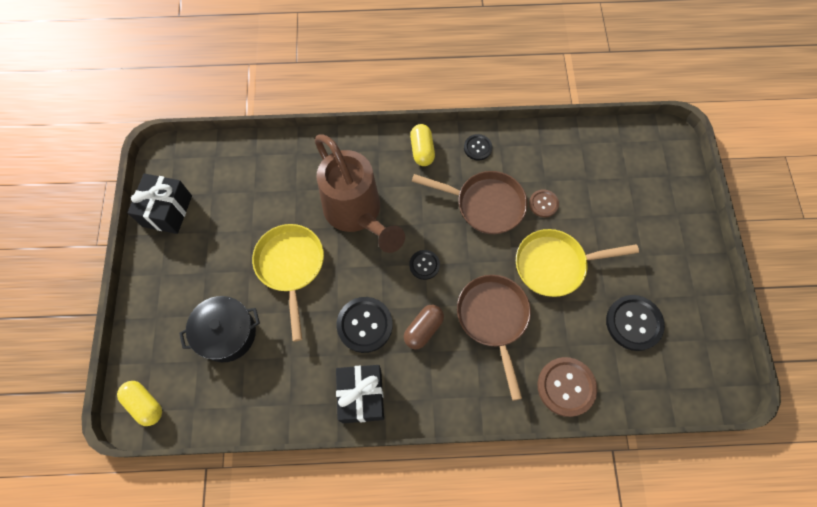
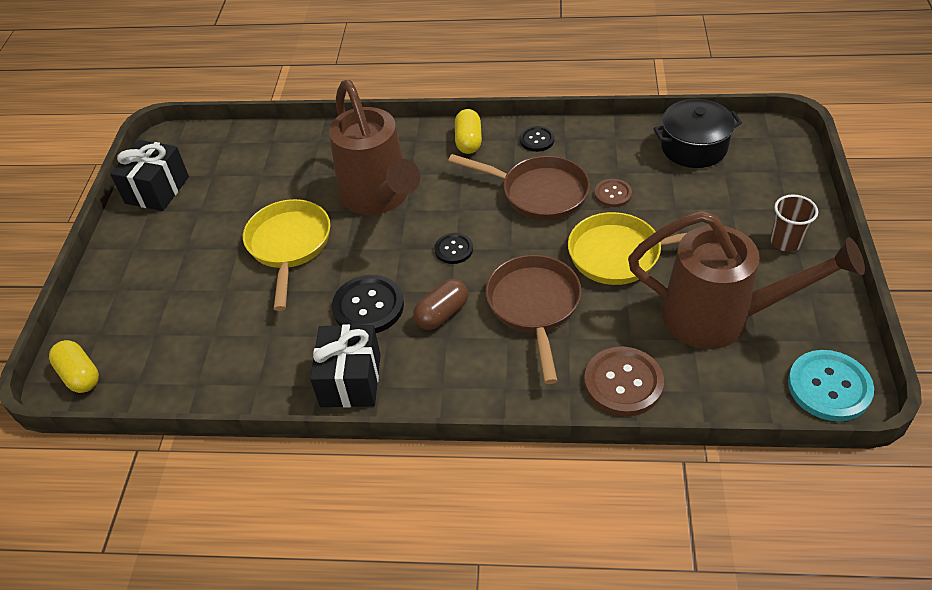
camera: 10 degrees right, 20 degrees down
black pot [179,296,260,362] -> black pot moved to [653,99,742,168]
black button [606,295,665,351] -> brown watering can [628,211,865,349]
none -> brown cup [770,195,818,252]
none -> turquoise button [788,350,874,421]

